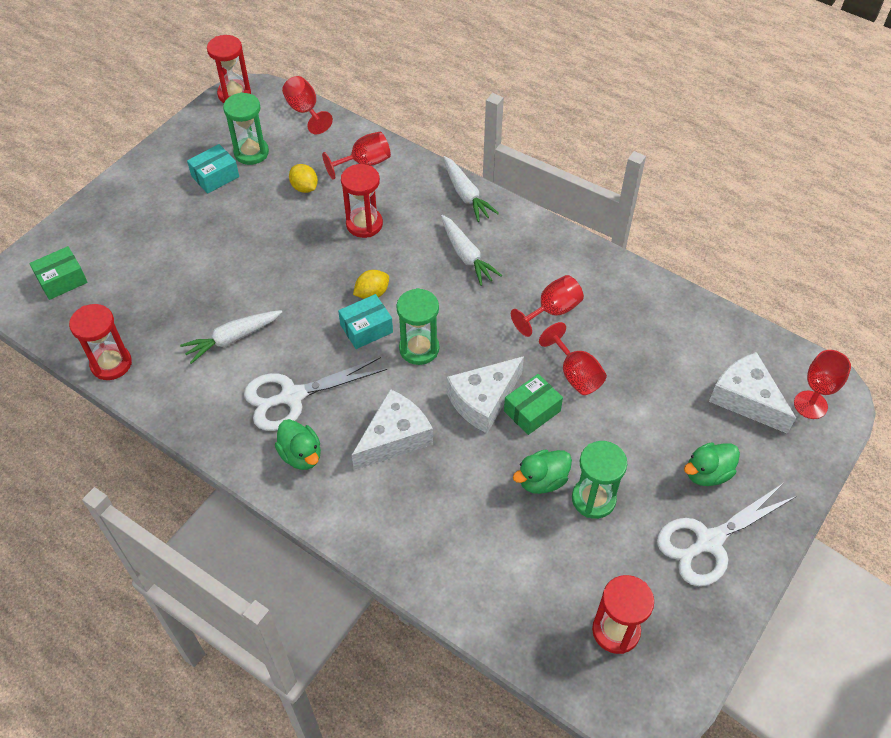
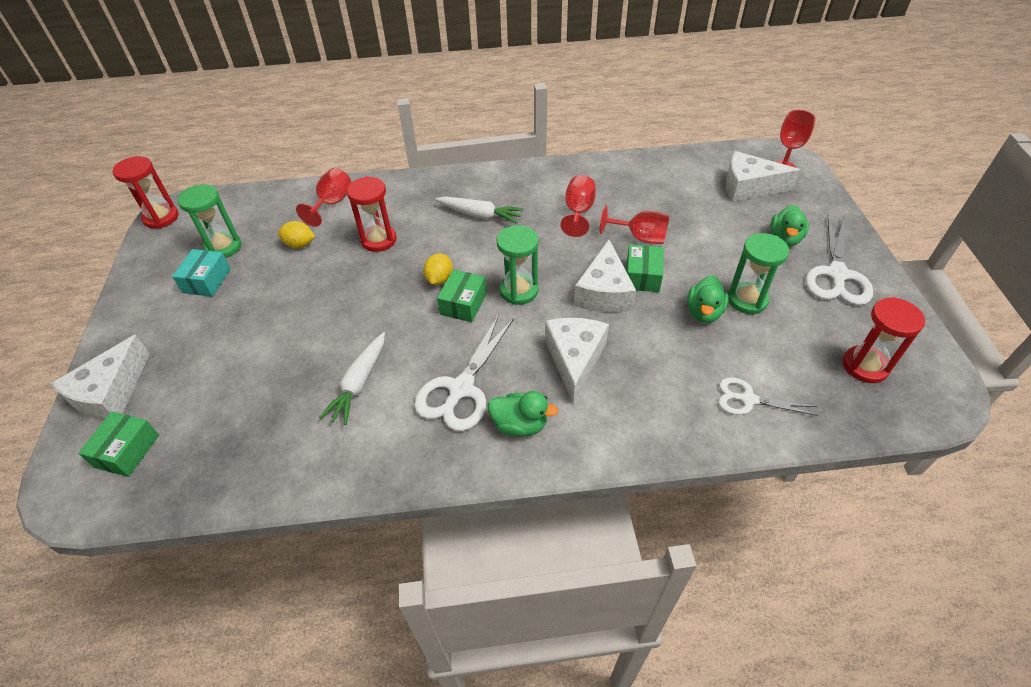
camera: 40 degrees left, 5 degrees down
red hourglass [69,304,132,380] -> none
red goblet [282,76,333,134] -> none
turquoise box [338,294,393,349] -> green box [437,270,487,322]
white carrot [443,156,499,222] -> none
none -> white cheese [51,335,150,421]
none -> white scissors [718,377,819,416]

